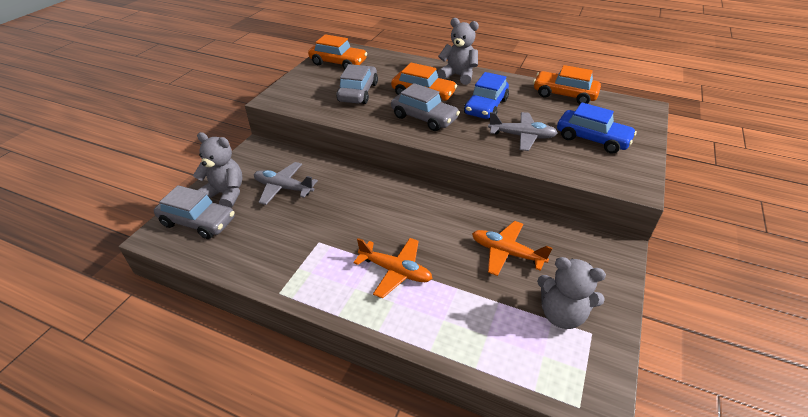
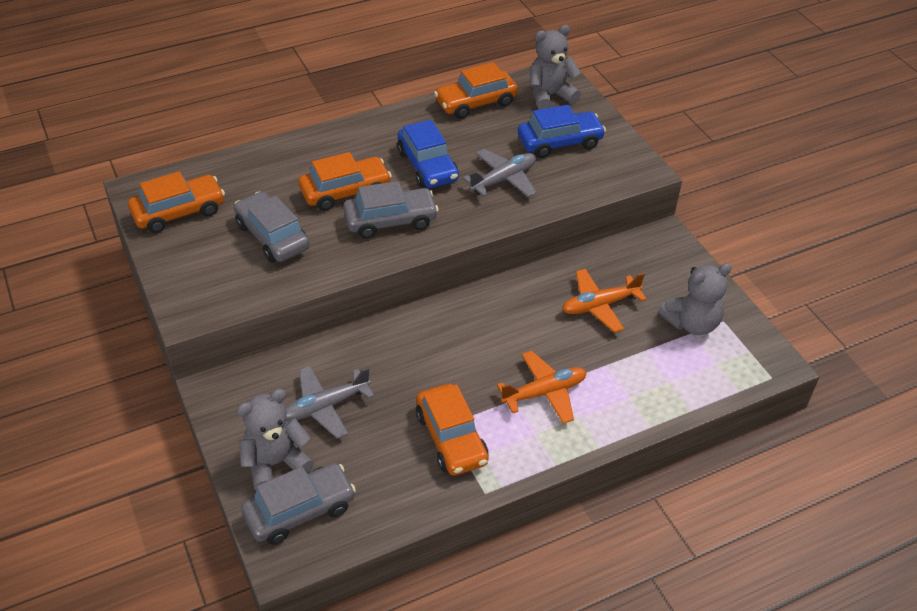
camera: 50 degrees left, 5 degrees up
grey teddy bear [437,18,479,85] -> grey teddy bear moved to [530,25,581,109]
none -> orange car [416,384,488,476]

